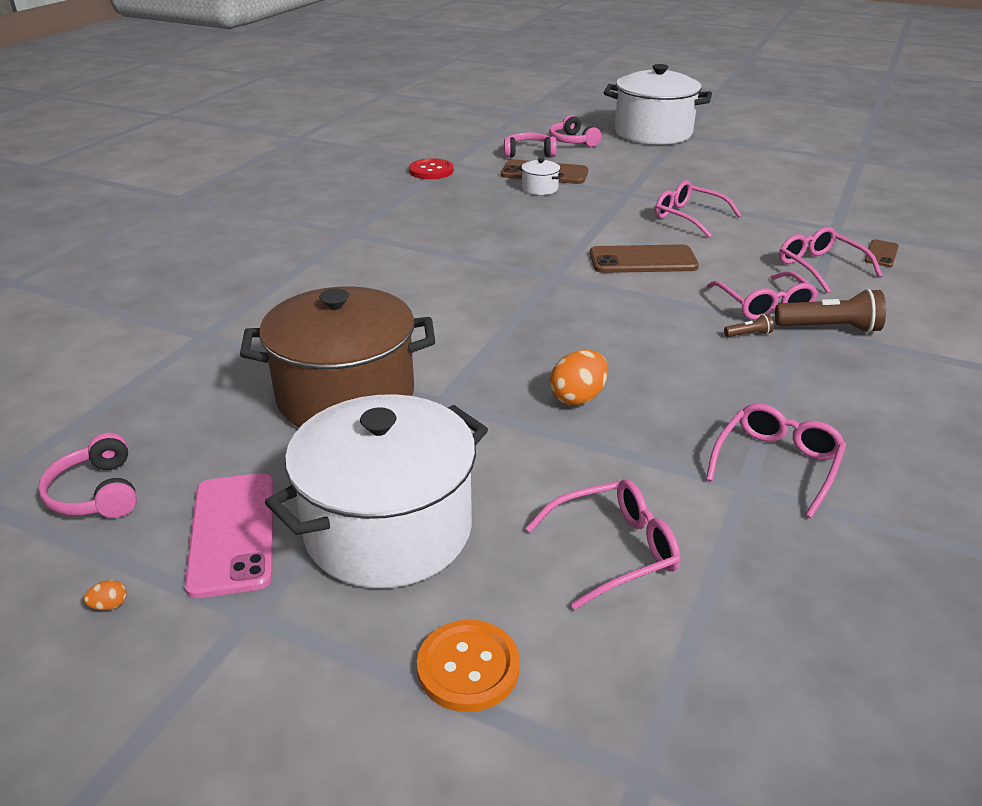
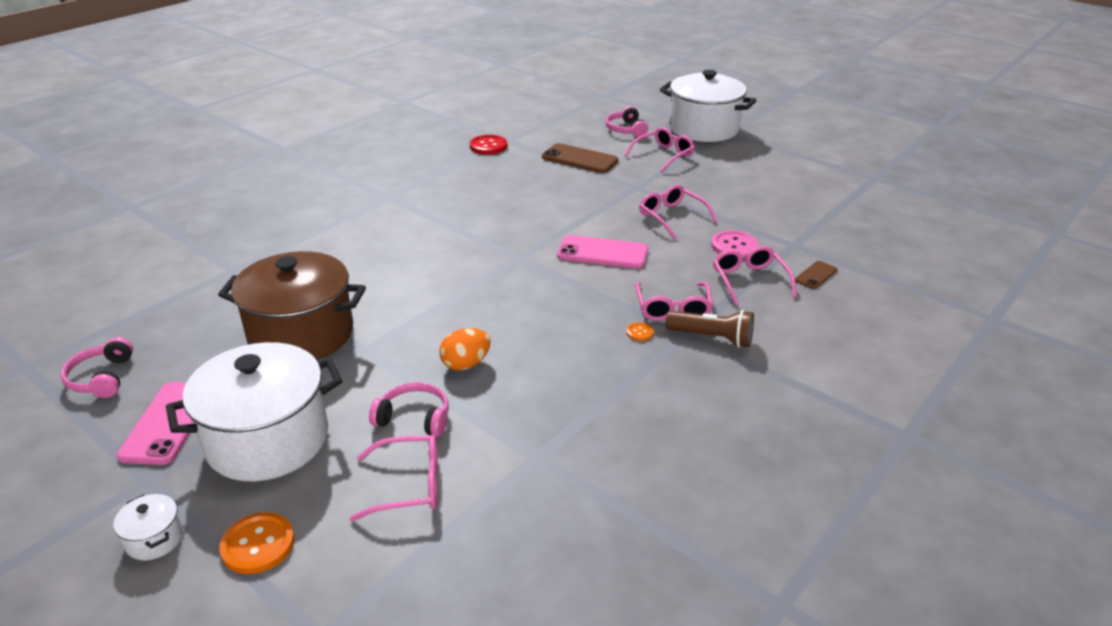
camera: 15 degrees right, 0 degrees up
orange egg [84,580,127,610] -> none
pink headphones [504,132,557,157] -> pink headphones moved to [369,382,449,437]
white pot [517,158,564,195] -> white pot moved to [114,494,183,560]
brown phone [590,244,699,273] -> pink phone [557,235,648,269]
pink glasses [706,403,846,518] -> pink glasses moved to [624,127,695,172]
brown flashlight [724,314,774,337] -> orange button [626,322,654,341]
none -> pink button [711,230,758,258]

